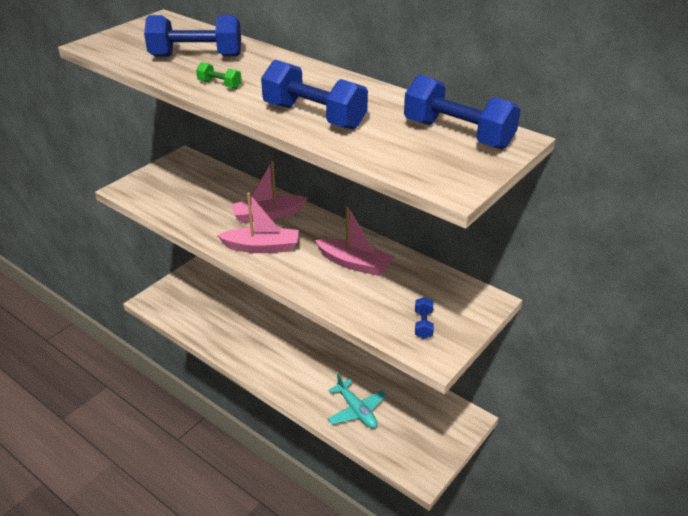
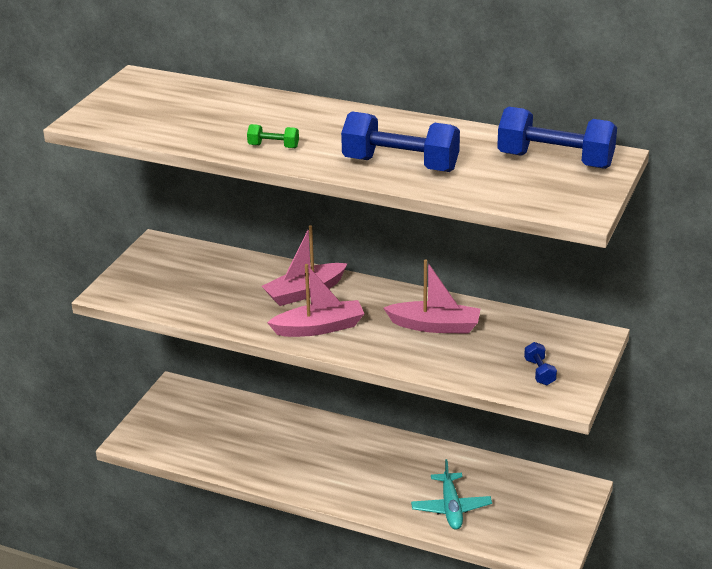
camera: 15 degrees left, 5 degrees down
blue dumbbell [144,15,241,57] -> none
turquoise plane [327,373,387,428] -> turquoise plane turned 45 degrees clockwise [411,459,492,530]

